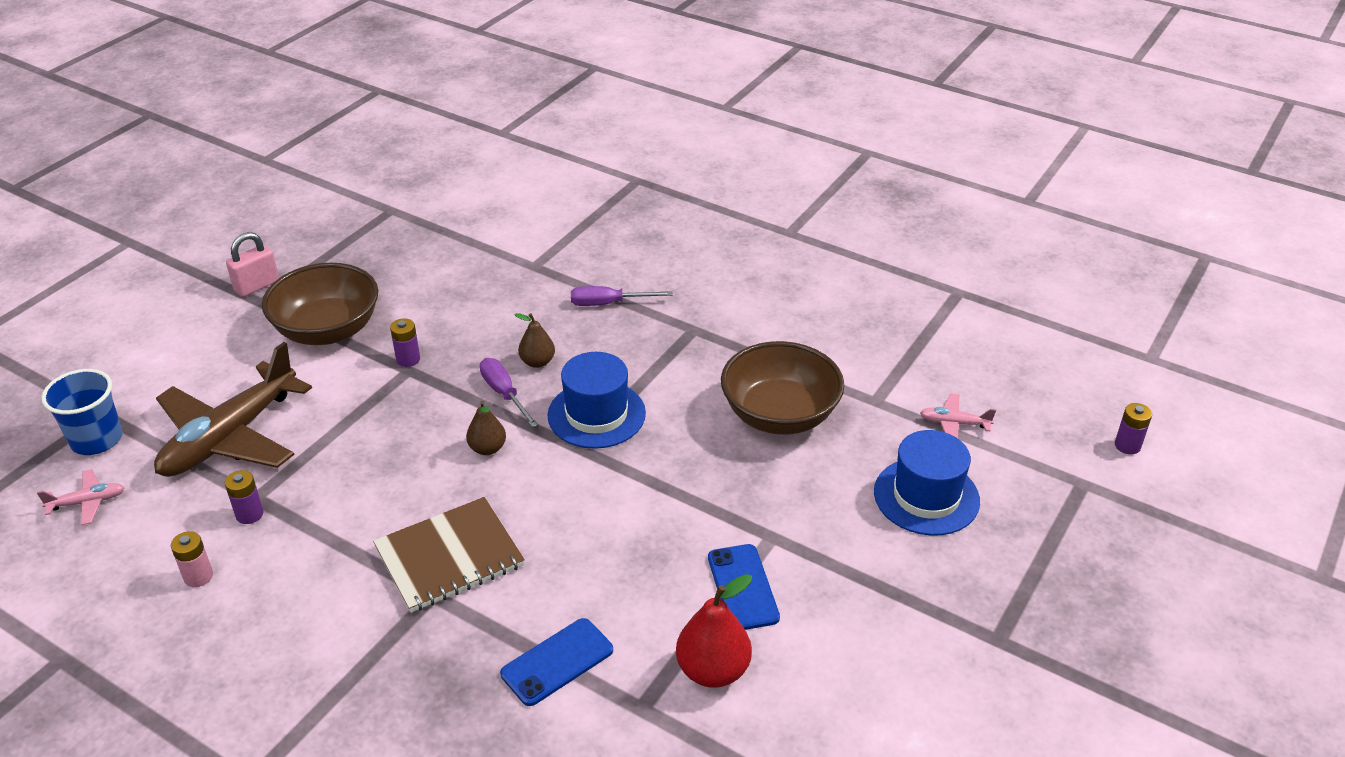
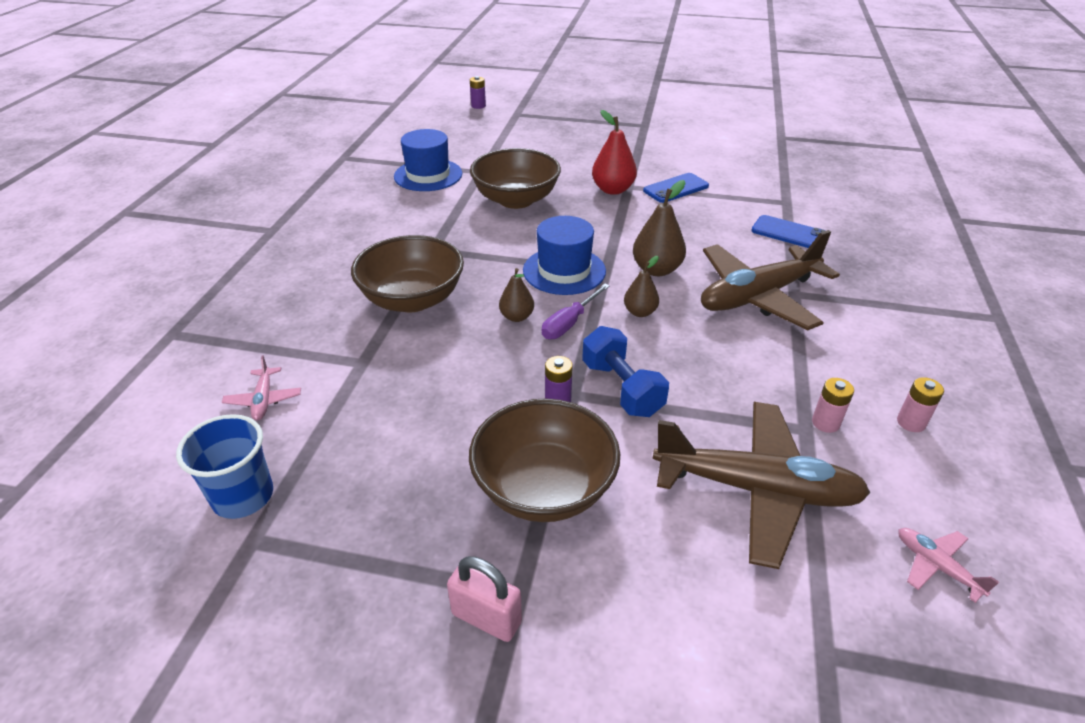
camera: 110 degrees left, 0 degrees up
blue cup [41,369,123,455] -> blue cup moved to [176,414,273,519]
purple battery [225,470,263,524] -> pink battery [812,378,854,433]
brown notebook [373,497,525,613] -> brown plane [701,230,840,330]
purple screwdriver [571,286,673,306] -> brown bowl [351,235,464,312]
red pear [676,574,752,688] -> red pear moved to [592,110,637,195]
blue hat [874,430,980,536] -> blue hat moved to [394,129,462,191]
pink plane [920,394,996,438] -> pink plane moved to [222,355,301,421]
none -> blue dumbbell [582,326,669,417]
none -> brown pear [633,180,686,276]

